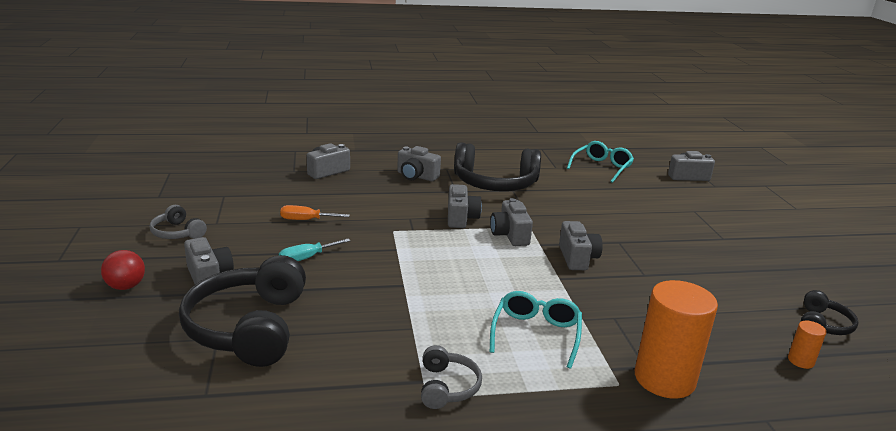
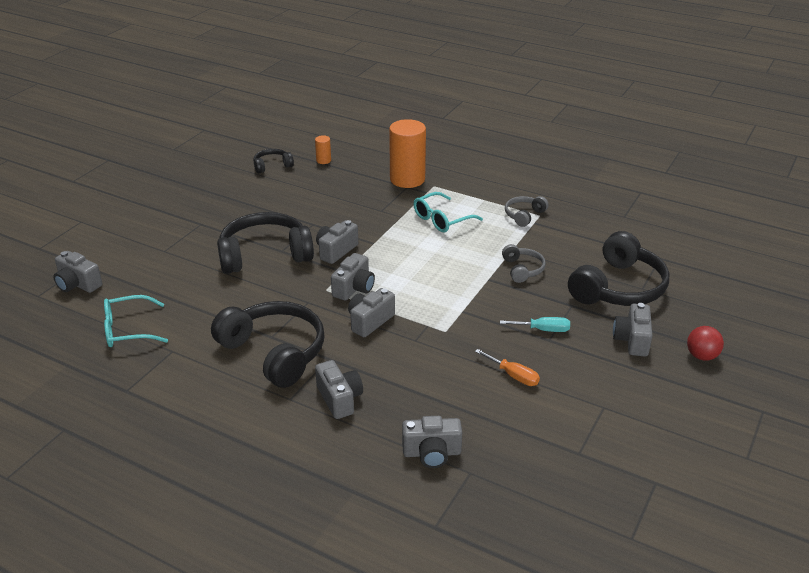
camera: 140 degrees left, 10 degrees up
grey headphones [150,205,207,239] -> grey headphones moved to [502,244,546,283]
none -> black headphones [217,212,314,274]

